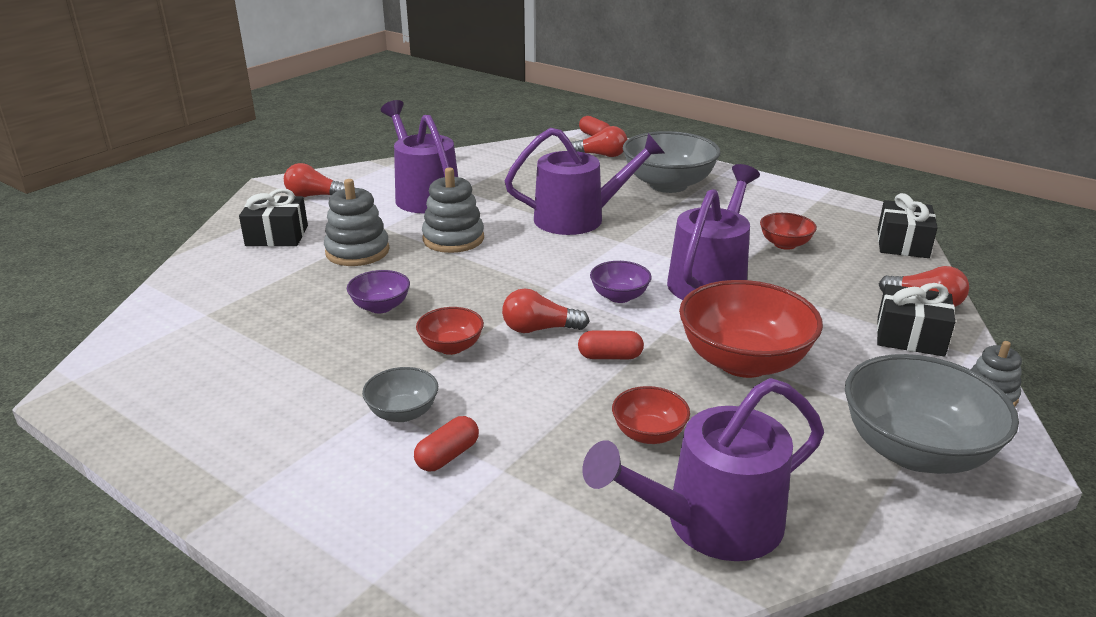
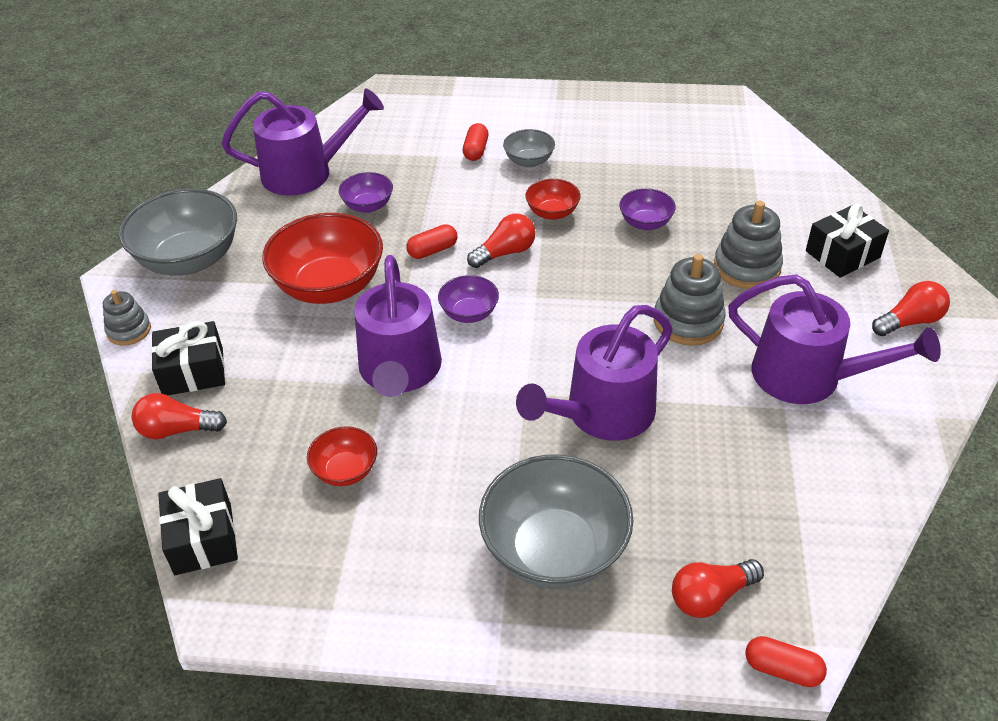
camera: 150 degrees right, 15 degrees up
purple watering can [583,378,824,561] -> purple watering can turned 45 degrees clockwise [222,89,384,196]
red bowl [612,386,690,444] -> purple bowl [339,172,393,213]

